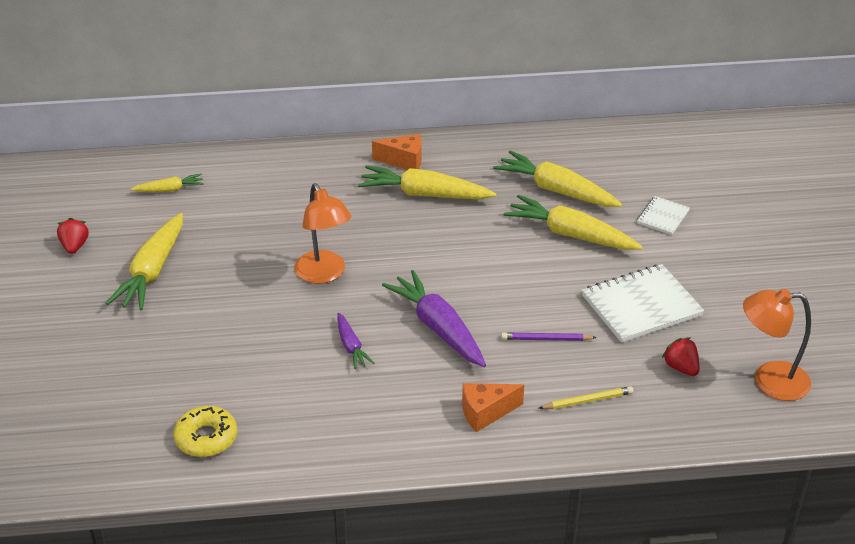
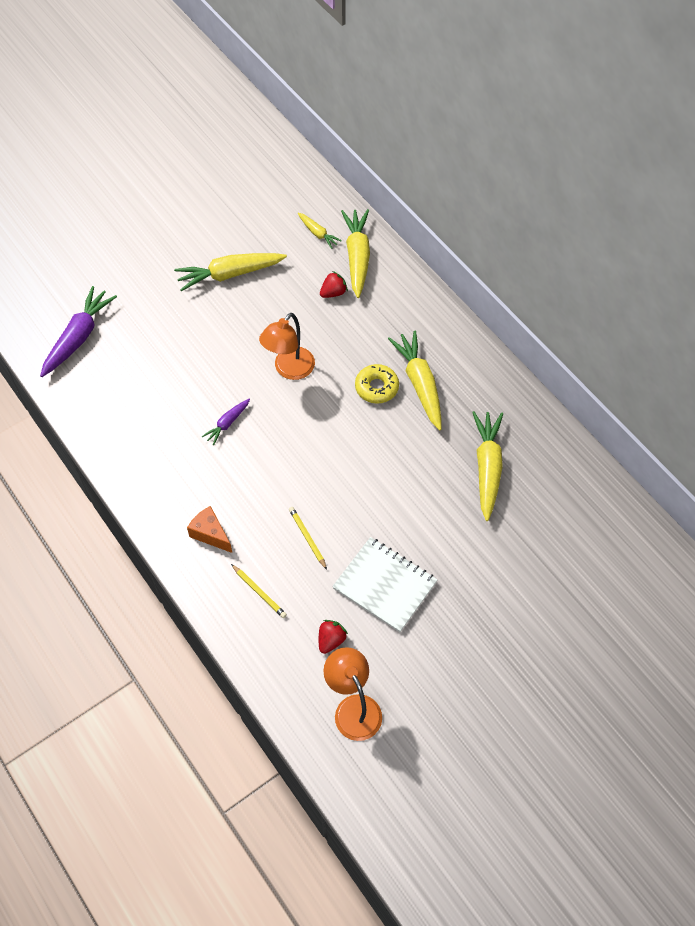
camera: 60 degrees right, 20 degrees up
red strawberry [57,218,89,254] -> red strawberry moved to [320,271,348,298]
yellow donut [173,406,237,457] -> yellow donut moved to [355,364,399,404]
orange cheese [372,134,422,170] -> none
purple carrot [382,270,486,367] -> purple carrot moved to [40,286,117,377]
purple pencil [501,332,597,341] -> yellow pencil [289,507,327,570]
yellow carrot [504,195,643,250] -> yellow carrot moved to [341,209,370,298]
white notebook [637,196,690,235] -> none

